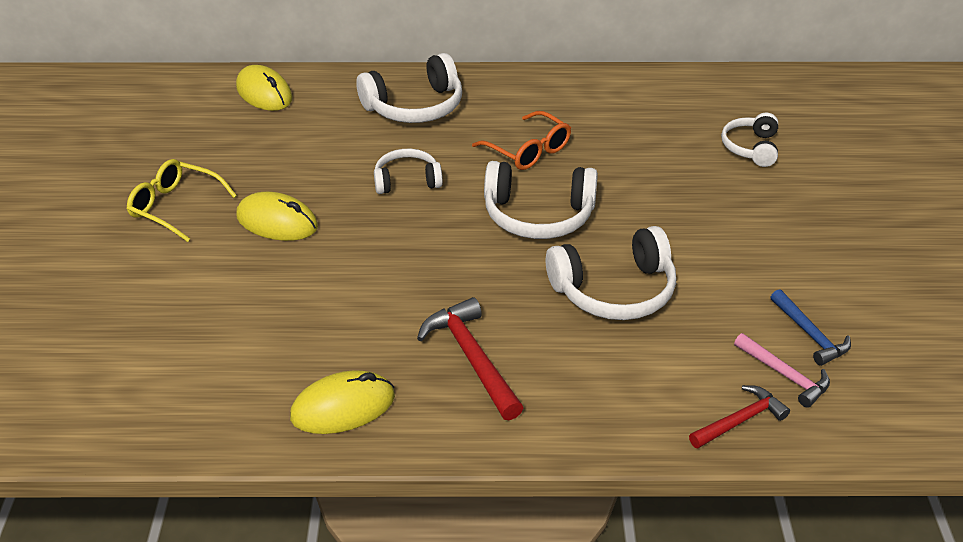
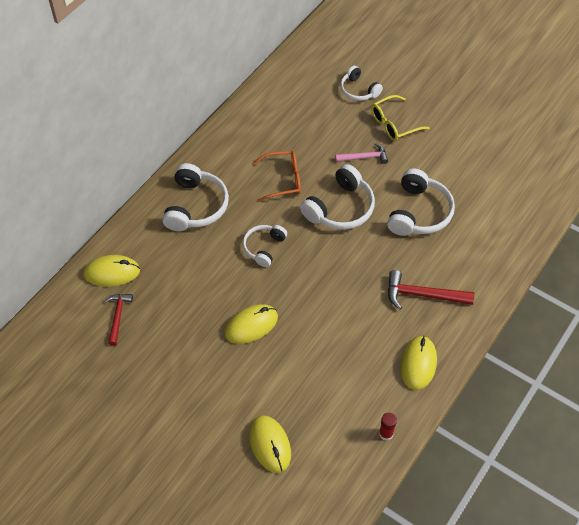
camera: 55 degrees left, 15 degrees up
yellow glasses [127,159,237,242] -> yellow glasses moved to [371,95,430,141]
red hammer [689,385,790,449] -> red hammer moved to [104,294,133,346]
pink hammer [734,333,830,408] -> pink hammer moved to [335,143,388,164]
blue hammer [771,289,851,366] -> none
none -> yellow mouse [249,415,291,473]
none -> red glue stick [379,413,397,440]

